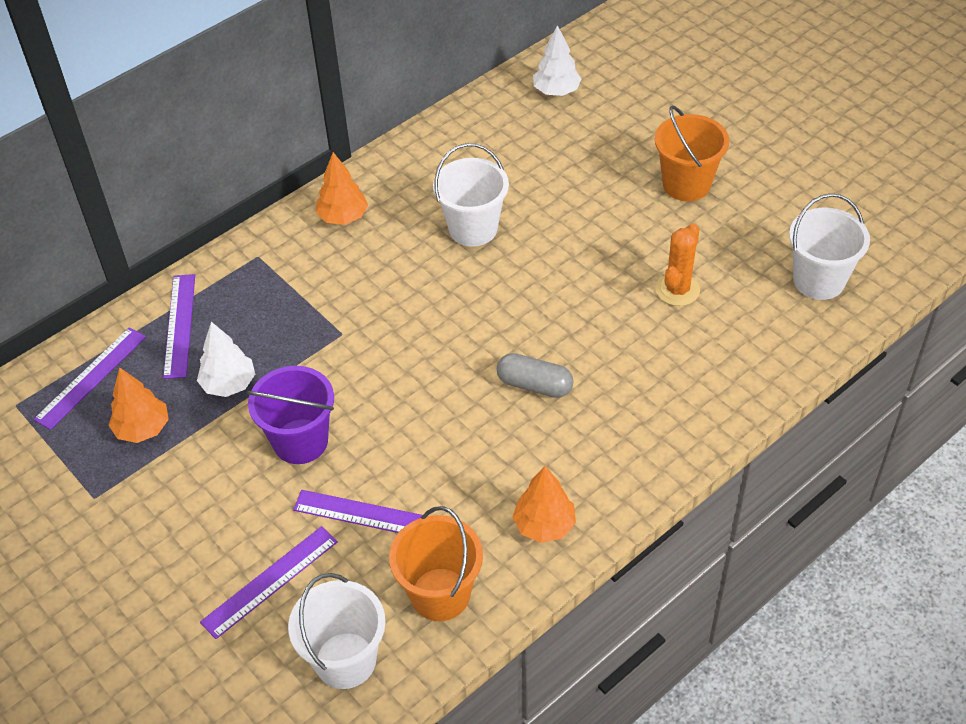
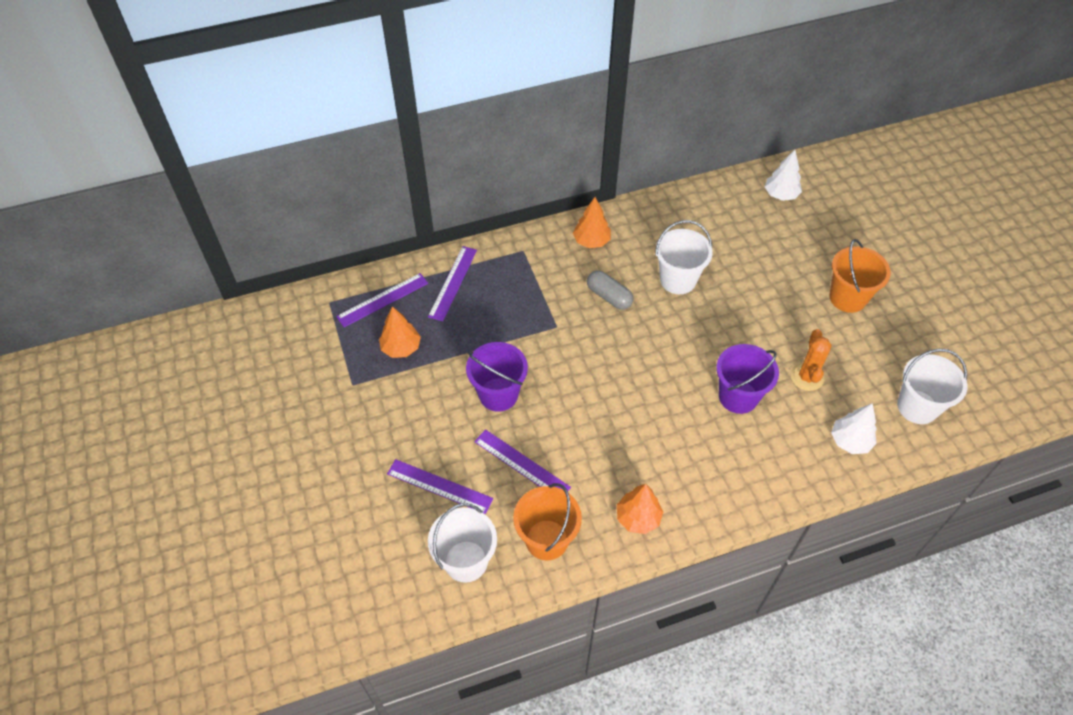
camera: 20 degrees right, 5 degrees up
white tree [197,322,255,397] -> white tree moved to [831,403,877,454]
purple ruler [200,526,338,639] -> purple ruler turned 45 degrees clockwise [387,459,493,514]
grey capsule [497,353,574,398] -> grey capsule moved to [587,270,634,310]
orange cactus [656,223,700,306] -> orange cactus turned 45 degrees counterclockwise [790,329,832,391]
none -> purple bucket [716,344,779,414]

